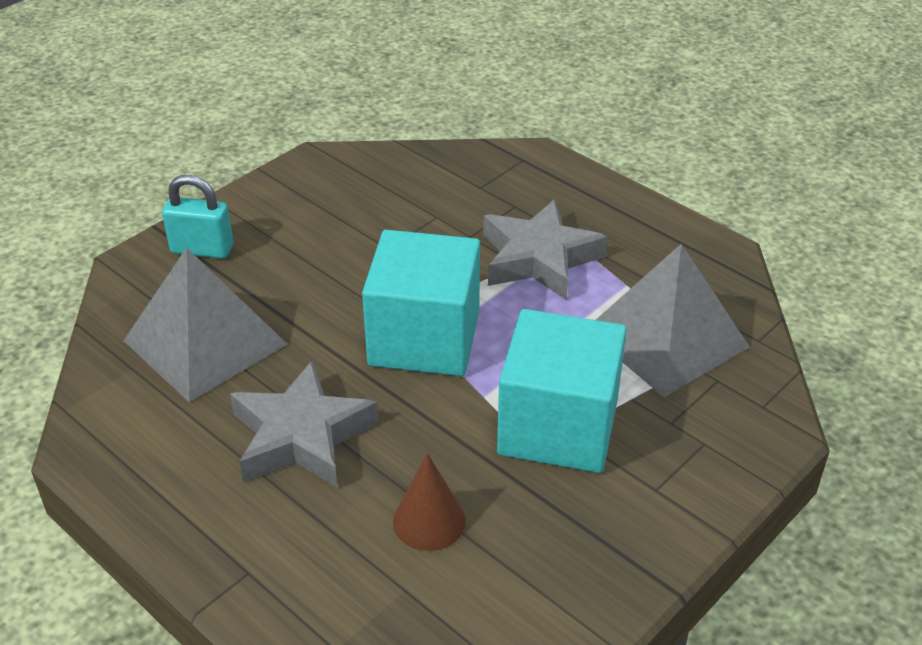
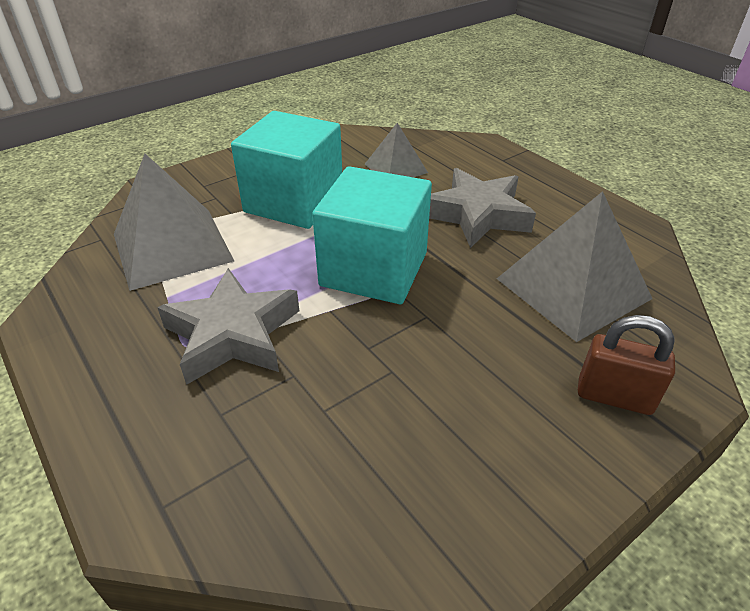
camera: 170 degrees left, 0 degrees up
turquoise padlock [162,175,233,259] -> brown padlock [578,315,675,415]
brown cone [393,453,466,551] -> grey pyramid [365,123,428,177]

